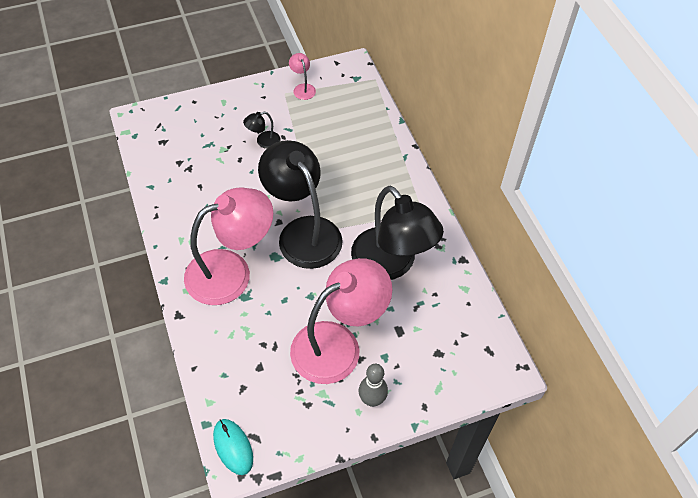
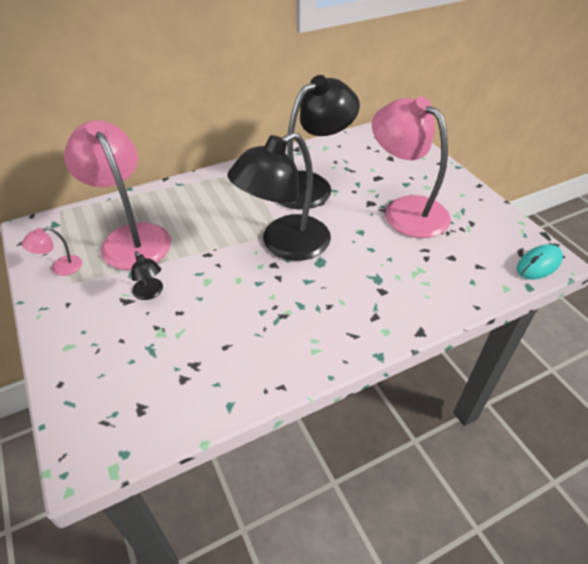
camera: 95 degrees left, 10 degrees down
pink lamp [184,187,273,305] -> pink lamp moved to [64,121,171,270]
grey bowling pin [359,364,388,407] -> none

